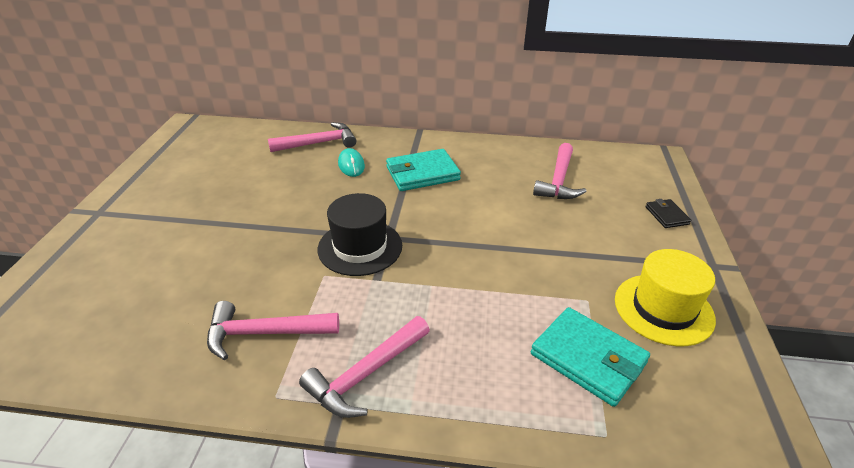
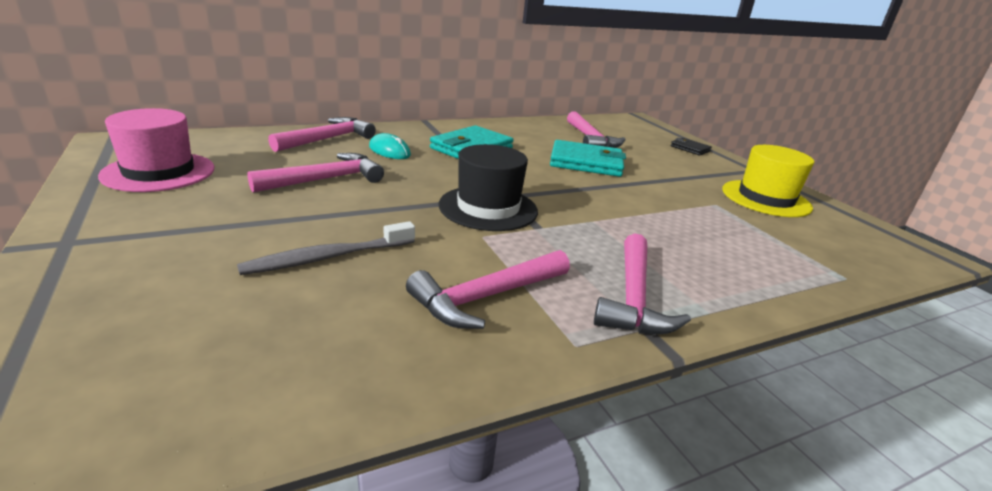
camera: 35 degrees left, 10 degrees down
turquoise wallet [531,307,650,407] -> turquoise wallet moved to [550,140,626,177]
none -> pink hat [98,108,215,192]
none -> grey toothbrush [237,221,415,275]
none -> pink hammer [247,153,384,193]

